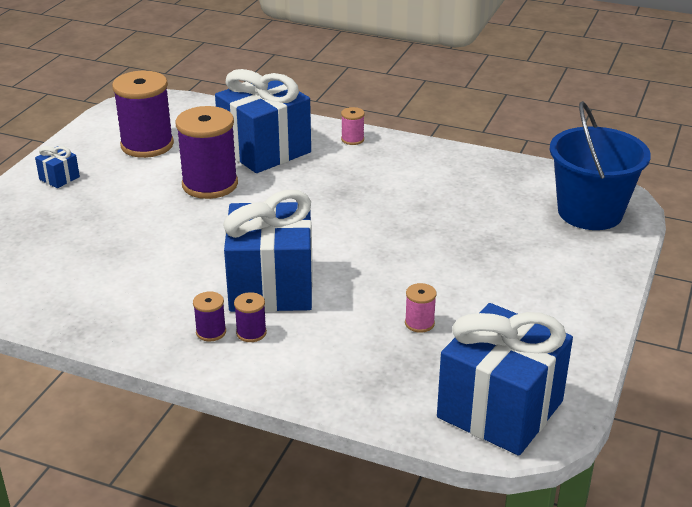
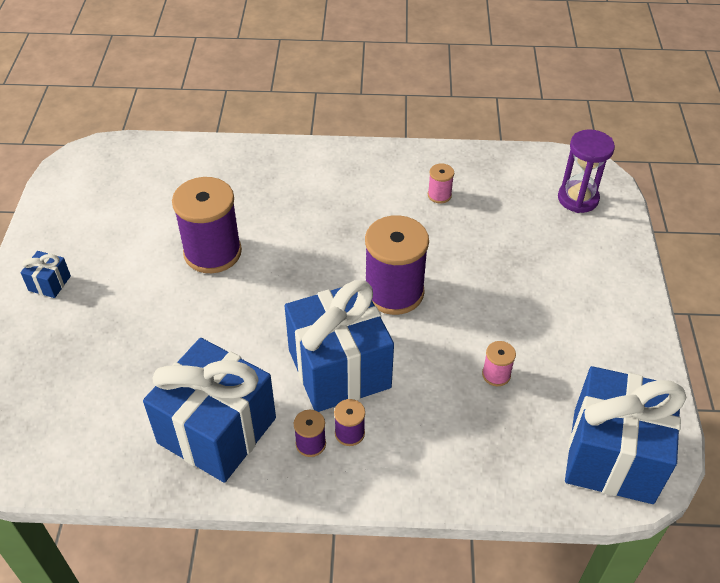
camera: 20 degrees left, 15 degrees up
purple spool [112,71,174,158] -> purple spool moved to [365,215,429,315]
blue gift [215,69,311,173] -> blue gift moved to [143,338,276,483]
pink spool [341,107,365,145] -> pink spool moved to [428,164,454,203]
blue bucket [550,101,651,230] -> purple hourglass [558,129,615,213]

